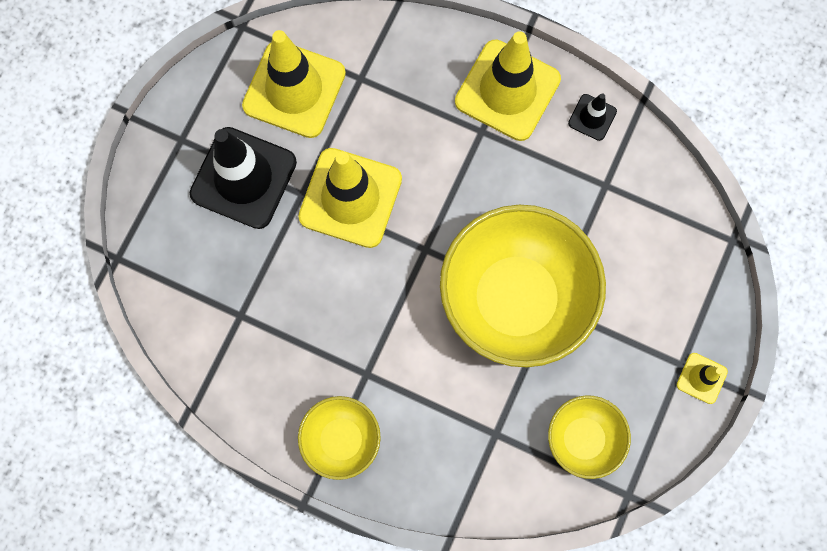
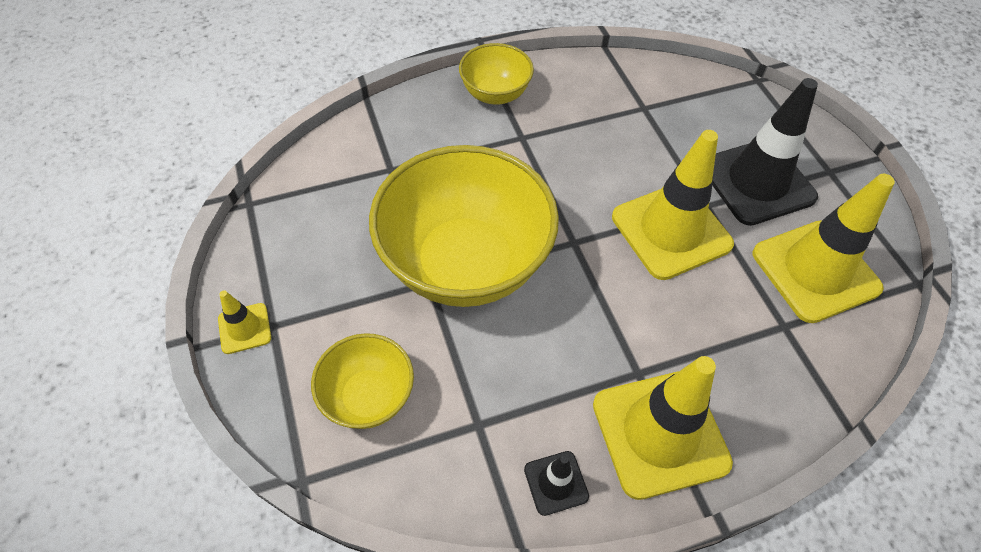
camera: 135 degrees right, 20 degrees down
yellow bowl [548,395,631,479] -> yellow bowl moved to [311,333,414,429]

